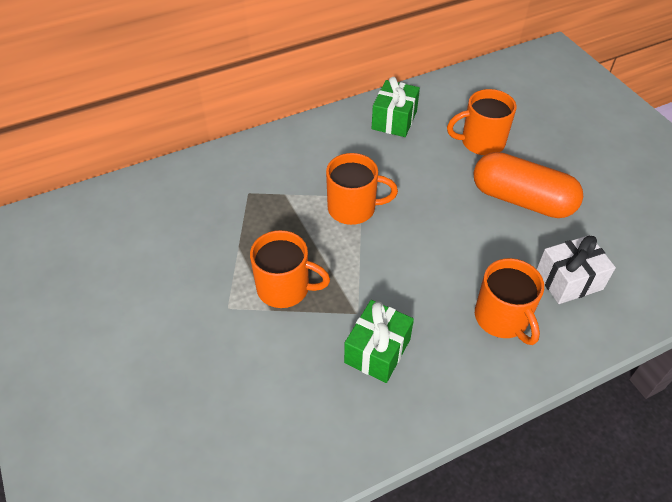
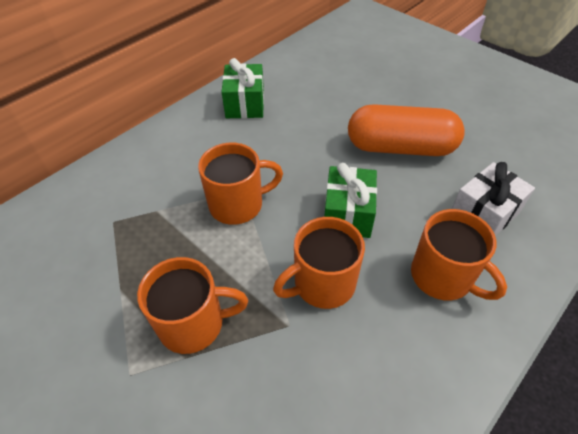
camera: 20 degrees left, 0 degrees up
green gift [344,300,414,383] -> green gift moved to [324,163,377,238]
orange mug [447,89,516,156] -> orange mug moved to [273,217,365,309]

